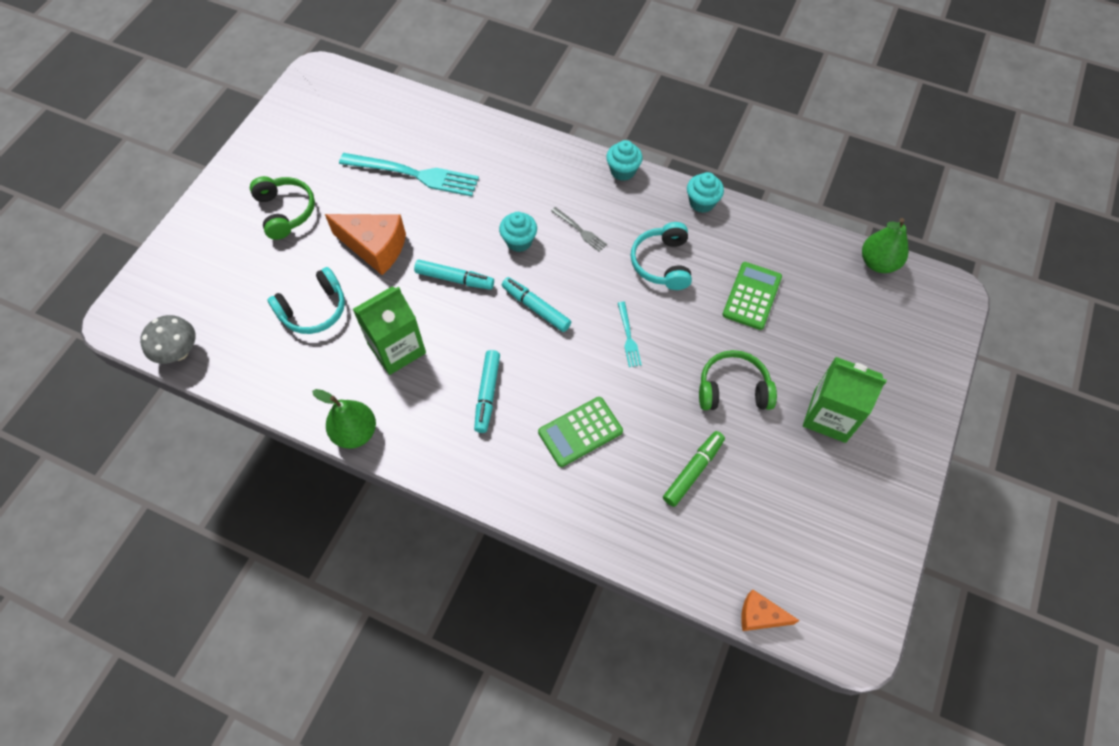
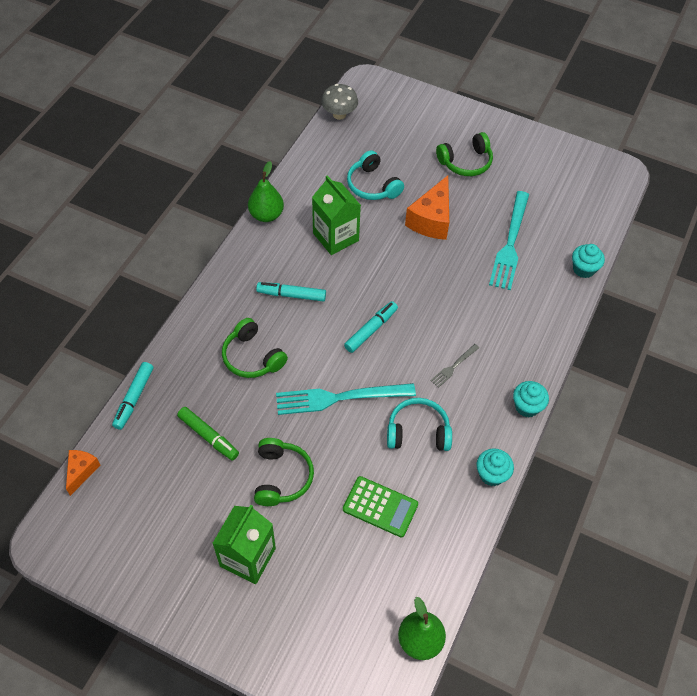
camera: 90 degrees right, 5 degrees down
turquoise marker [414,260,494,290] -> turquoise marker moved to [112,362,153,430]
turquoise cupcake [499,212,537,252] -> turquoise cupcake moved to [572,244,605,278]
green calculator [538,397,623,467] -> green headphones [222,318,288,378]
turquoise fork [618,302,642,367] -> turquoise fork [276,383,416,415], size x2.13

